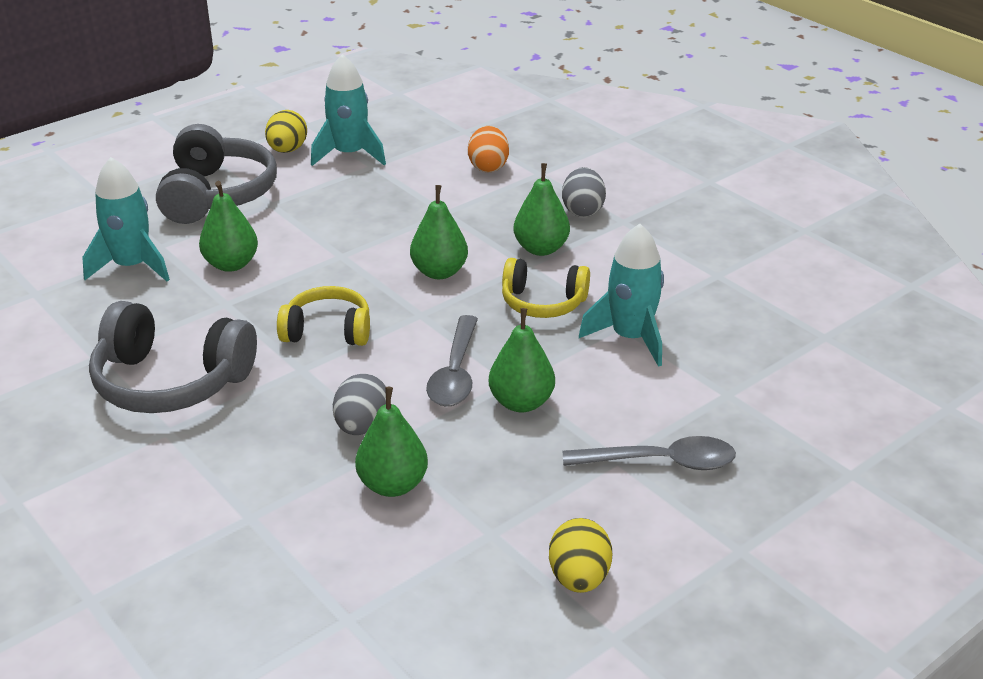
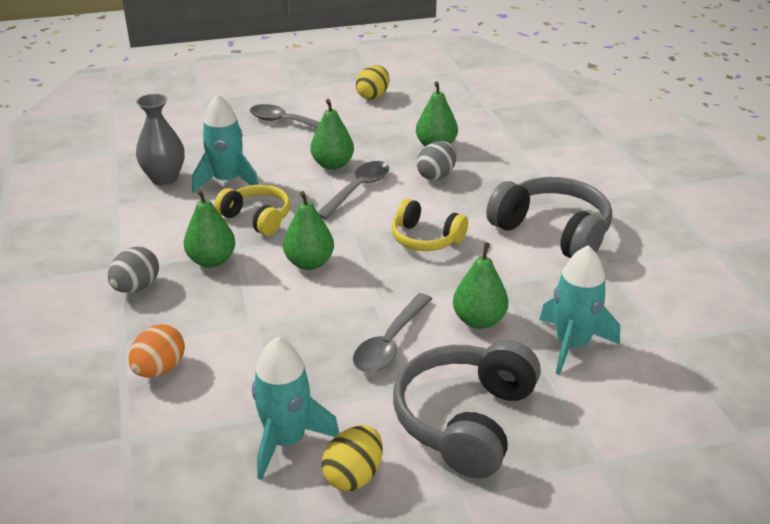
camera: 155 degrees left, 0 degrees up
none -> grey vase [136,94,185,185]
none -> grey spoon [353,293,432,373]

